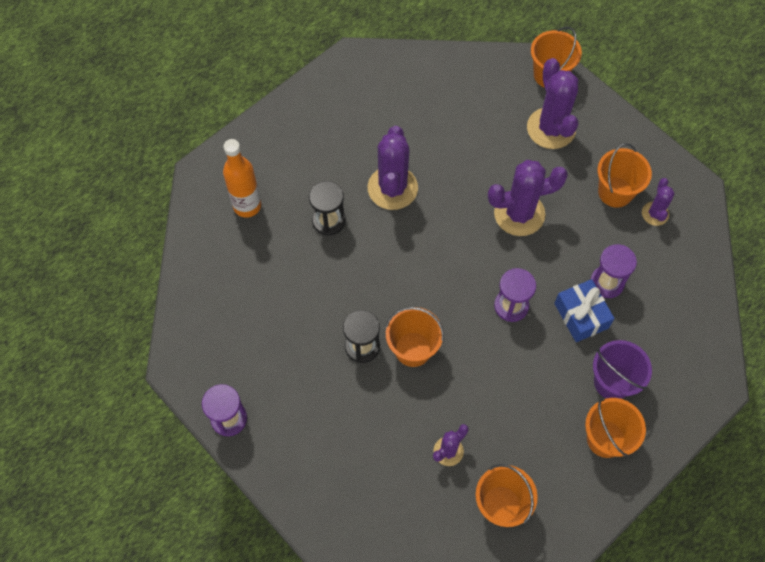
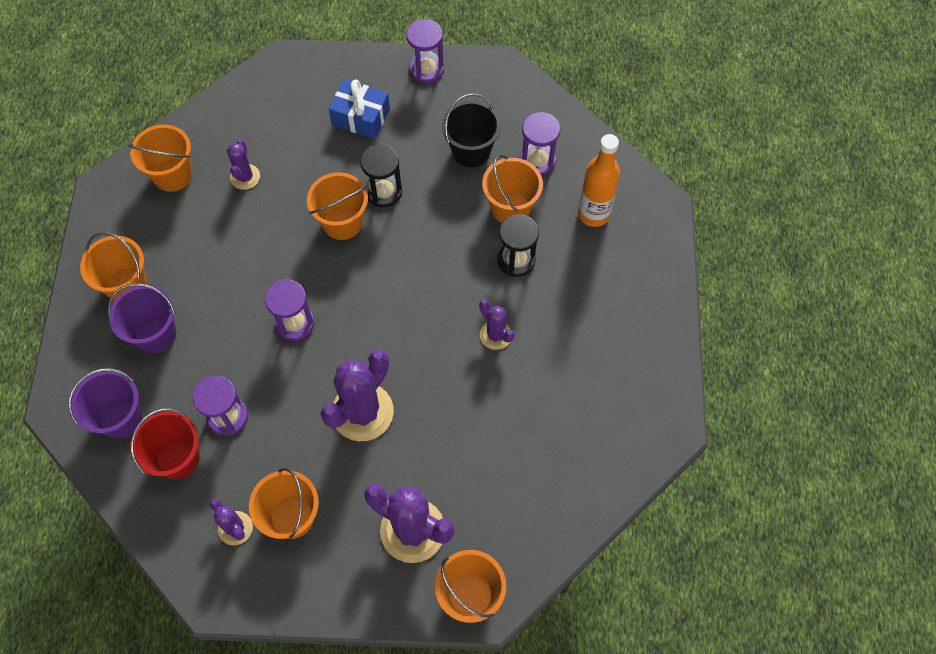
camera: 135 degrees right, 0 degrees up
purple cactus [367,126,418,210] -> purple cactus [479,299,514,350], size x0.53
blue gift [554,279,615,342] -> blue gift moved to [329,79,390,139]
none -> purple bucket [68,368,142,439]
none -> red bucket [130,408,200,479]
none -> black bucket [442,93,501,168]
none -> orange bucket [482,155,543,223]
none -> purple hourglass [520,112,560,176]

